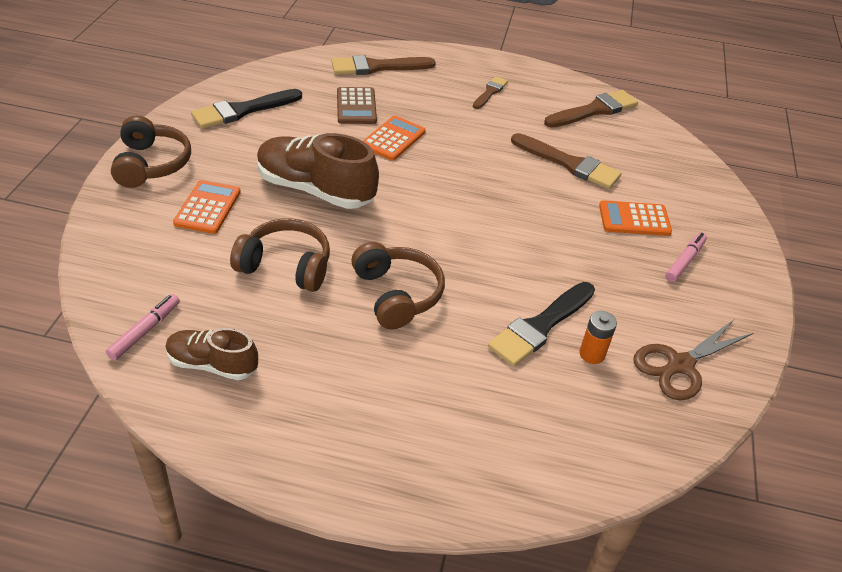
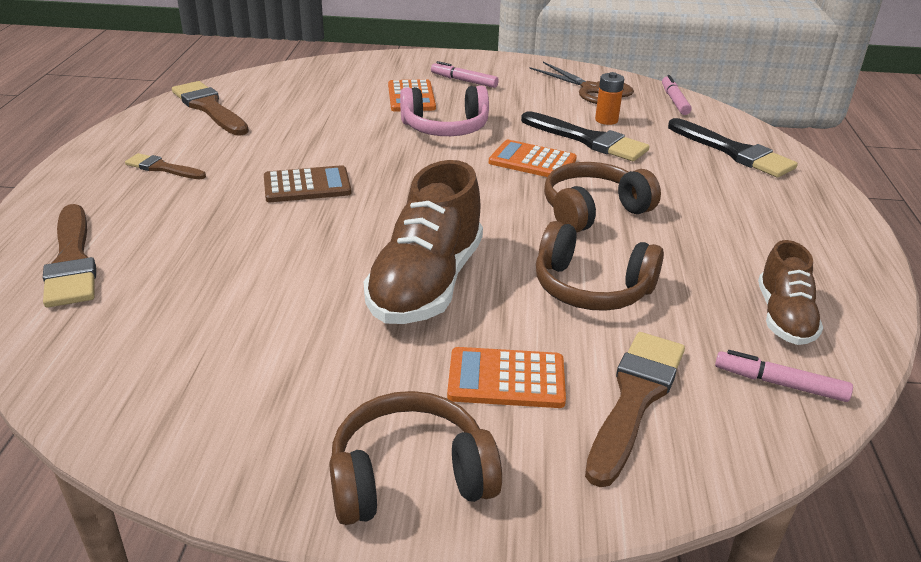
camera: 95 degrees left, 10 degrees down
black brush [191,89,302,129] -> black brush moved to [668,118,798,178]
brown headphones [230,218,330,292] -> brown headphones turned 75 degrees counterclockwise [536,221,664,311]
brown calculator [337,87,377,124] -> brown calculator moved to [264,165,351,202]
orange calculator [363,116,426,161] -> orange calculator moved to [489,140,577,177]
brown brush [511,133,622,189] -> brown brush moved to [585,332,685,487]
none -> pink headphones [400,86,489,136]
none -> pink marker [662,75,692,115]

